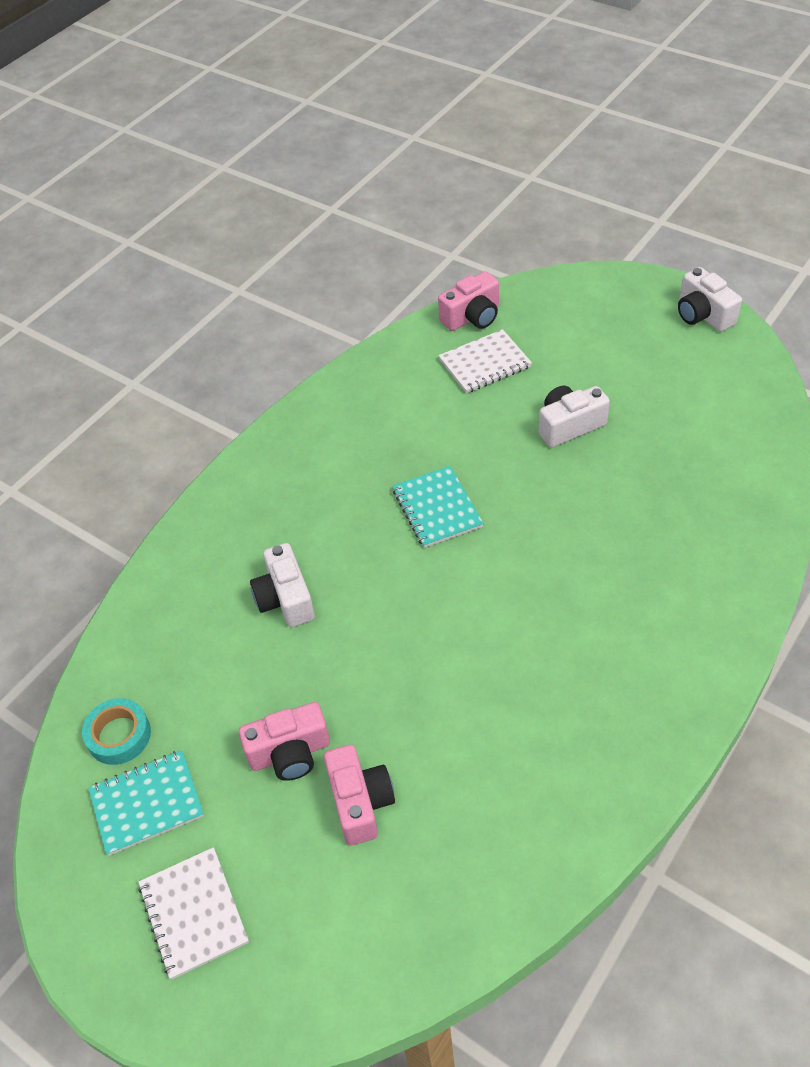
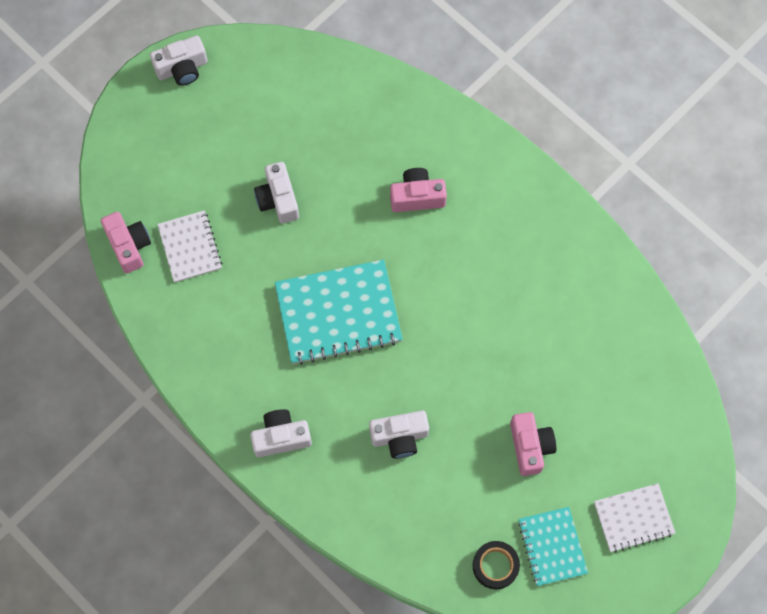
camera: 85 degrees left, 20 degrees up
turquoise tape [82,698,151,765] -> black tape [473,541,520,589]
pink camera [324,745,395,846] -> pink camera moved to [390,168,447,212]
turquoise notebook [393,466,484,548] -> turquoise notebook [275,260,403,365], size x1.72
none -> white camera [250,409,312,457]

